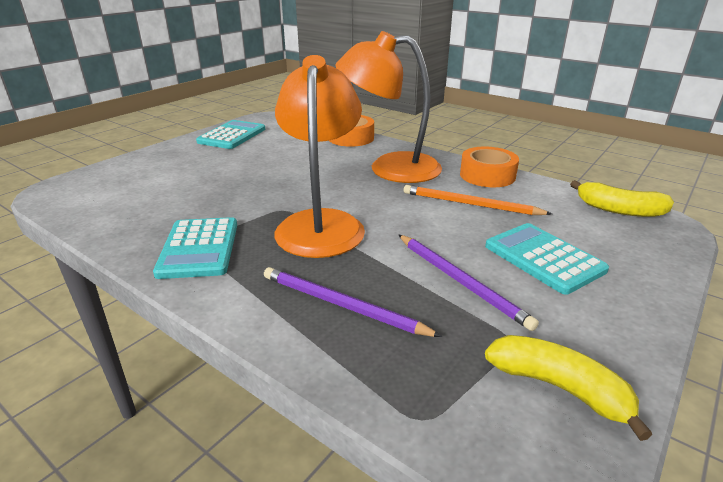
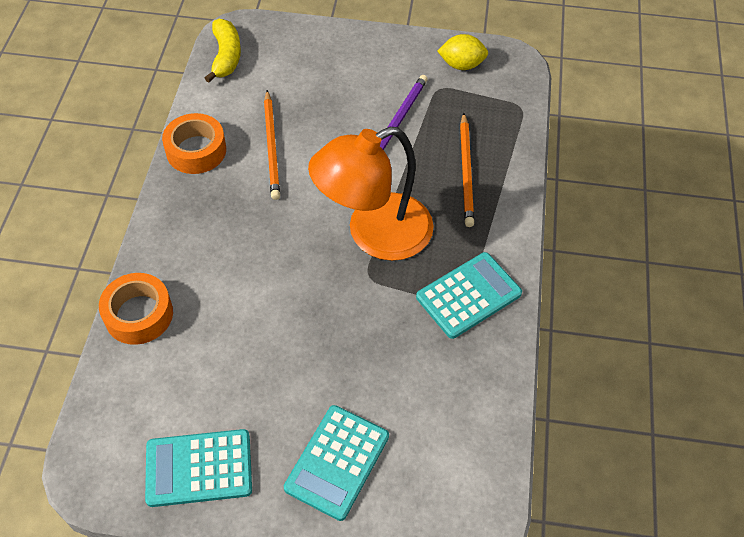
camera: 120 degrees left, 25 degrees up
purple pencil [264,267,442,337] -> orange pencil [460,113,474,227]
orange lamp [335,31,442,183] -> none
turquoise calculator [485,223,609,295] -> turquoise calculator moved to [284,405,389,521]
yellow banana [485,335,652,441] -> yellow lemon [437,34,488,70]

